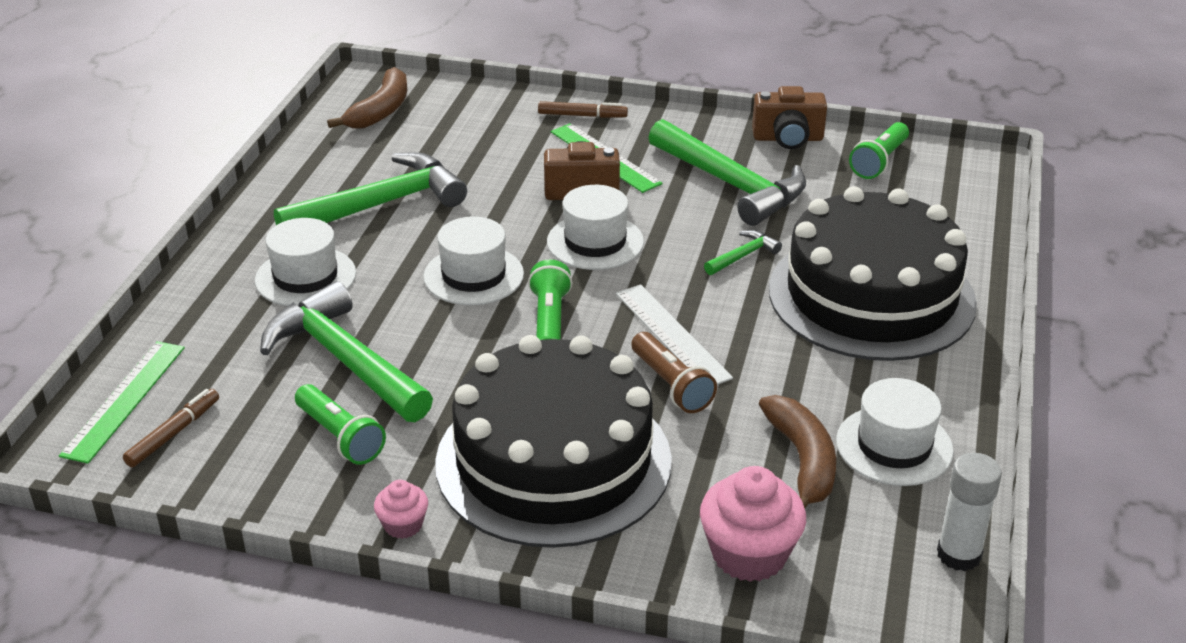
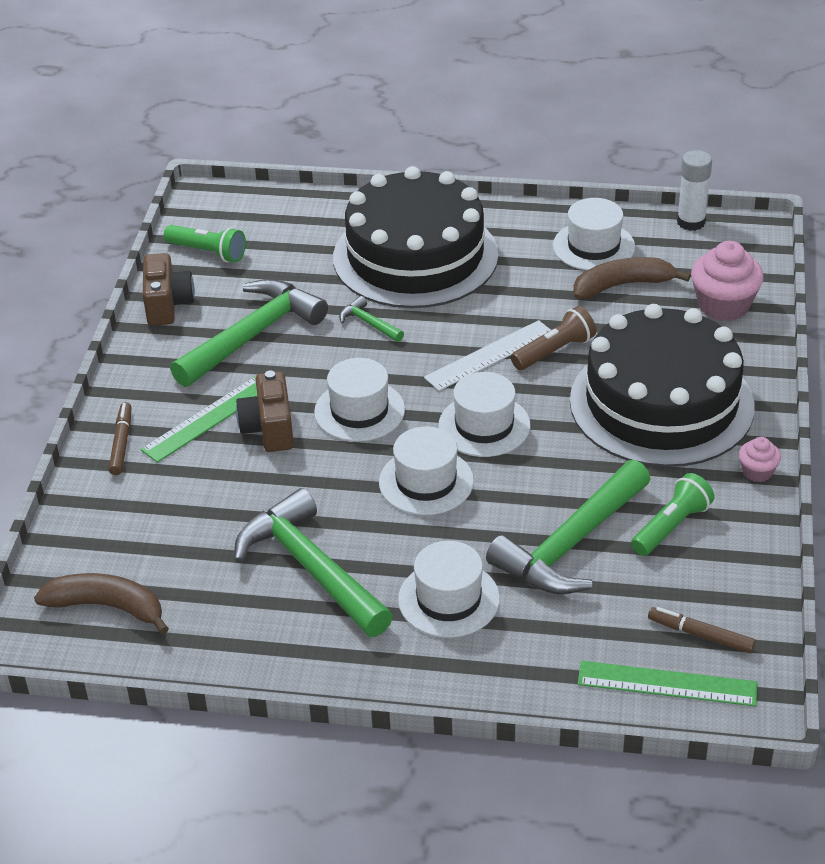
camera: 95 degrees left, 5 degrees up
green flashlight [528,260,572,340] -> white hat [439,372,530,457]

